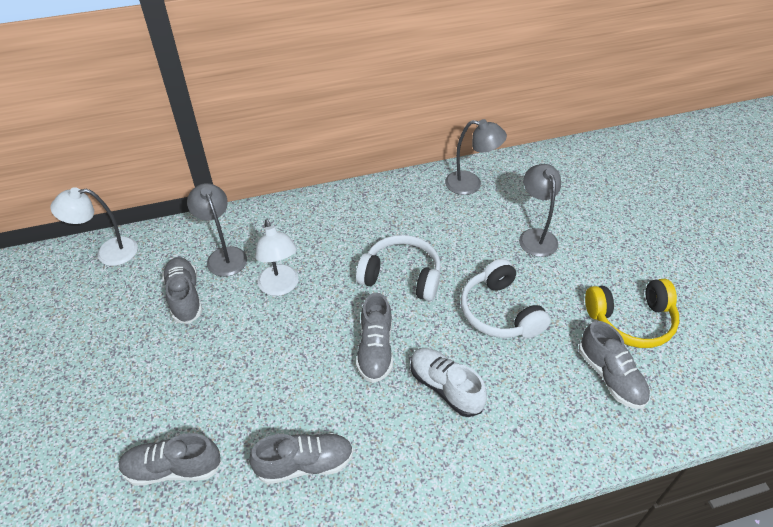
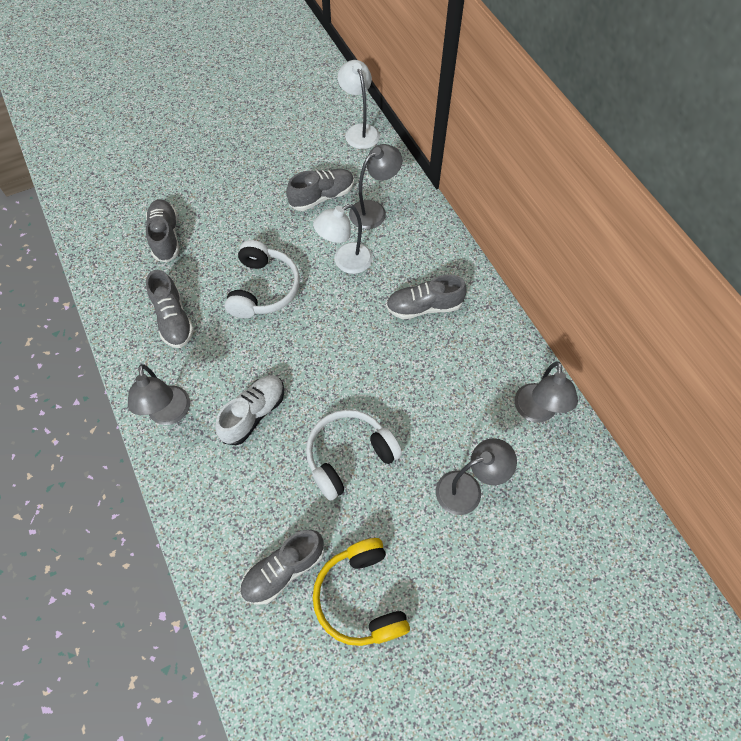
camera: 80 degrees right, 15 degrees up
white headphones [356,235,441,301] -> white headphones moved to [225,240,300,318]
grey shoe [356,292,393,383] -> grey shoe moved to [386,274,467,319]
none -> grey lamp [128,364,190,425]

